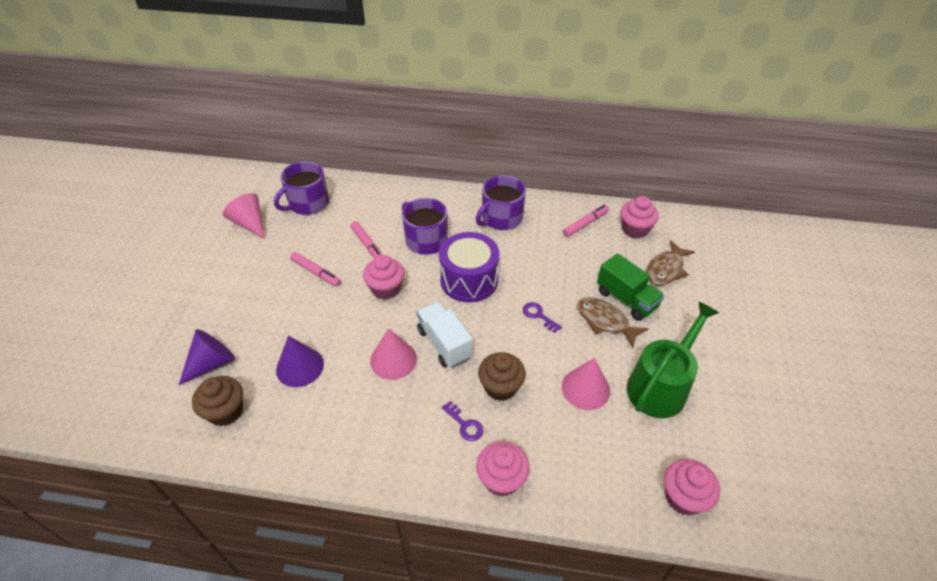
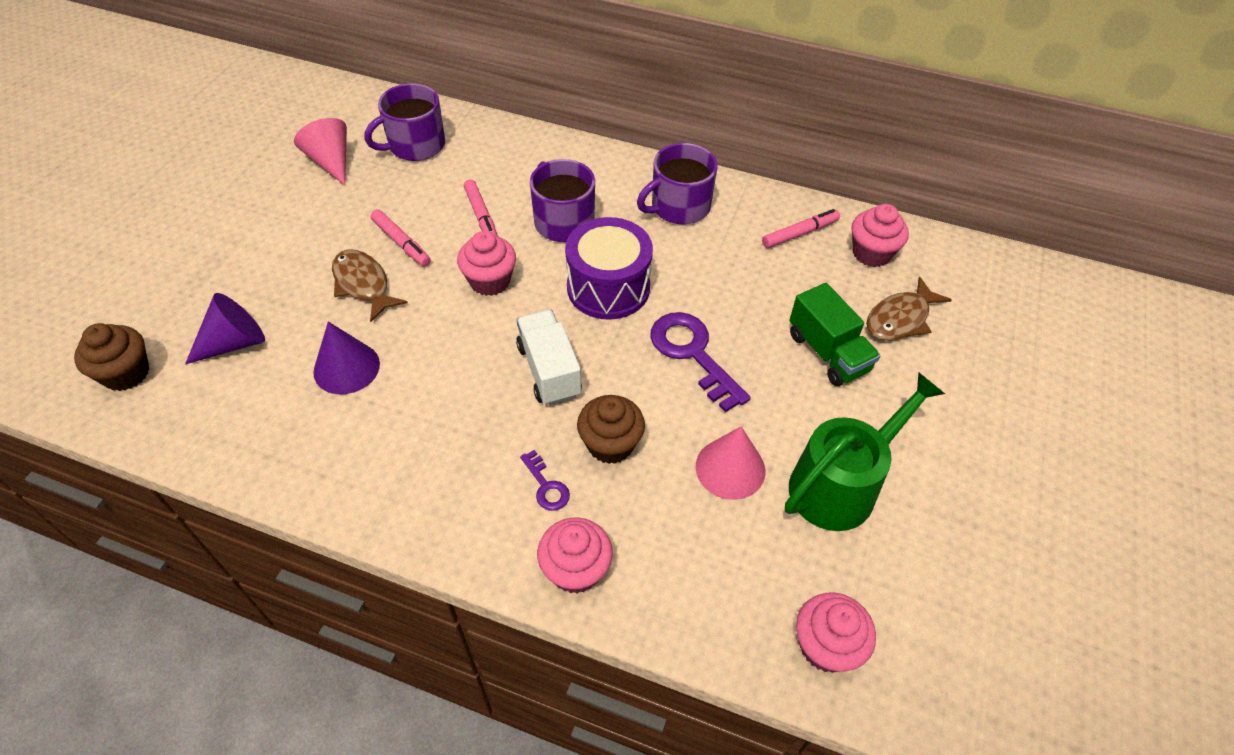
camera: 10 degrees right, 5 degrees up
brown cupcake [192,376,243,426] -> brown cupcake moved to [74,323,149,391]
pink cone [370,328,417,380] -> none
purple key [523,302,562,333] -> purple key [650,312,751,413], size x2.00
brown fish [577,297,649,348] -> brown fish moved to [332,249,408,322]

